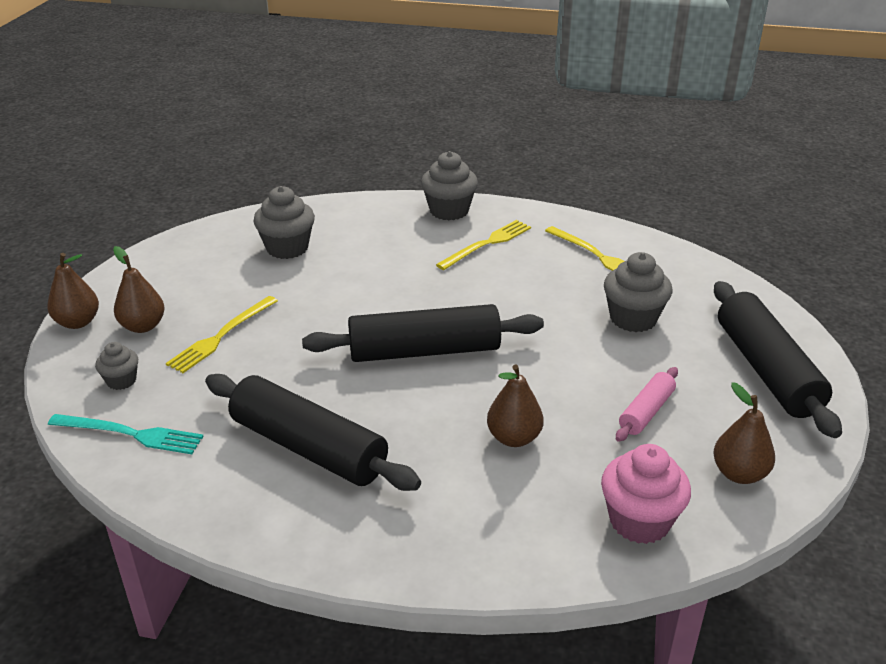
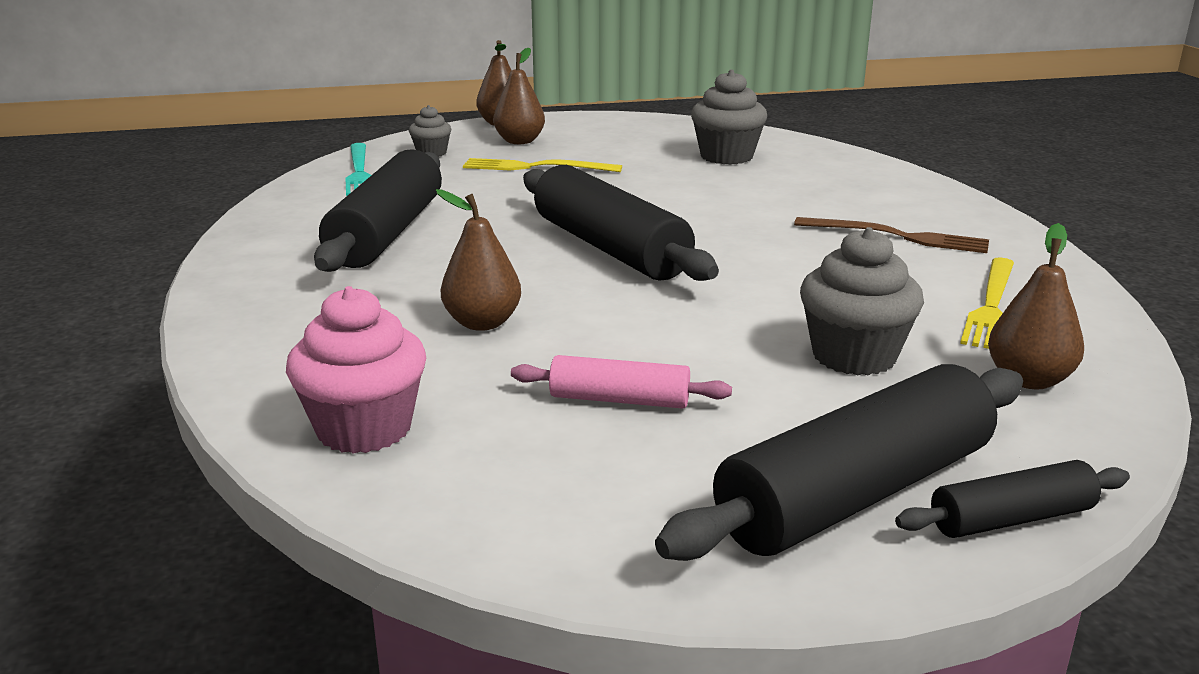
camera: 65 degrees right, 10 degrees down
grey cupcake [421,151,478,220] -> none
yellow fork [436,220,531,270] -> brown fork [794,217,989,253]
brown pear [713,382,775,484] -> brown pear moved to [988,223,1084,389]
none -> black rolling pin [895,460,1130,538]

